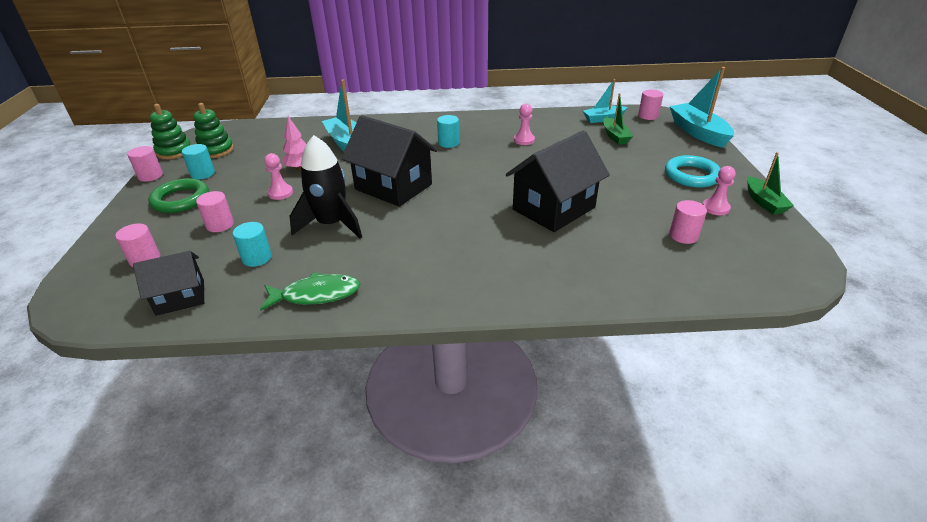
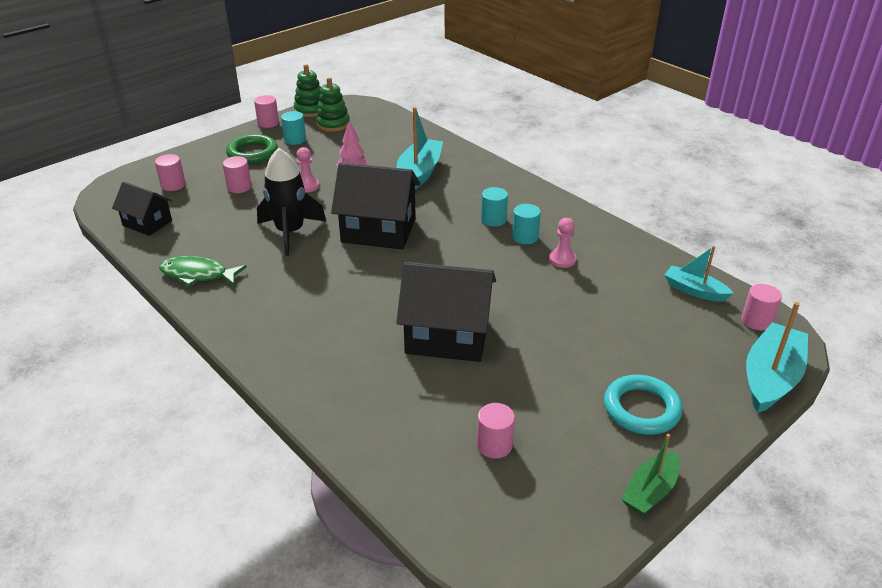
camera: 50 degrees right, 0 degrees up
turquoise cylinder [233,222,272,267] -> turquoise cylinder moved to [512,204,541,244]
green fish [260,272,361,311] -> green fish turned 150 degrees clockwise [159,256,247,286]
black house [341,115,438,207] -> black house turned 75 degrees counterclockwise [331,162,421,249]
green boat [603,93,633,145] -> none
pink pawn [703,166,736,215] -> none

